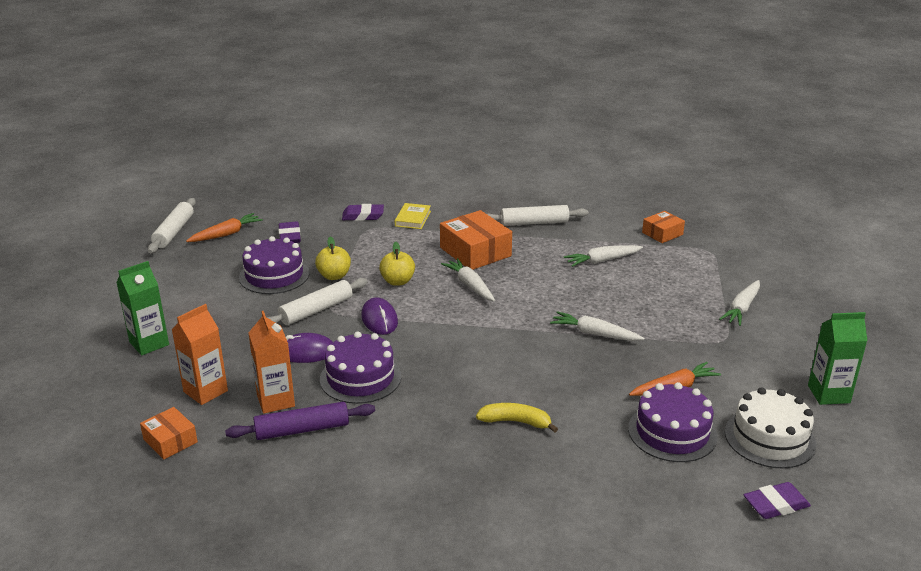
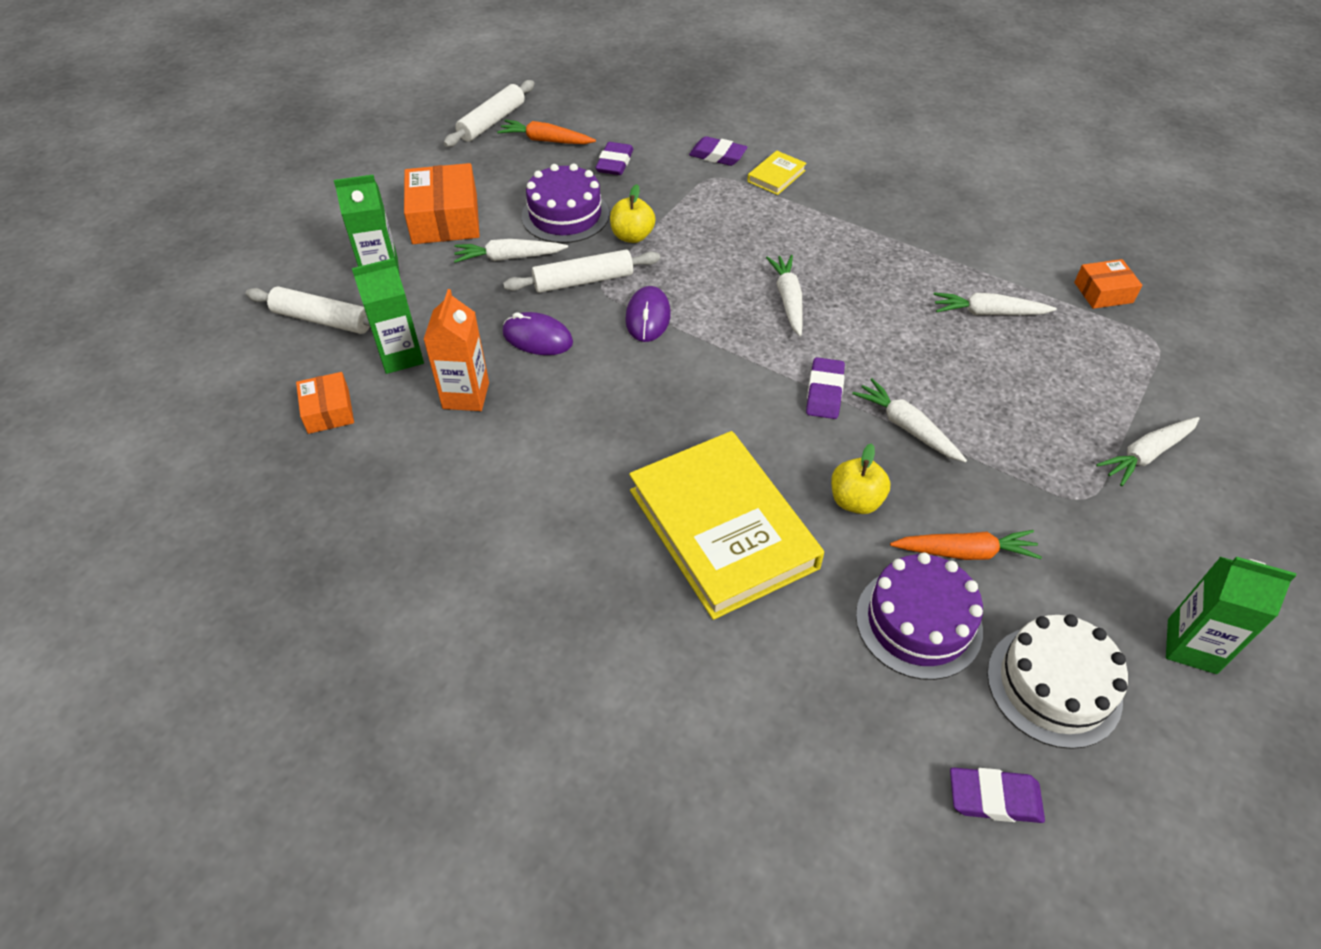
camera: 25 degrees right, 20 degrees up
orange carton [172,304,228,405] -> green carton [352,258,424,374]
orange carrot [186,213,263,242] -> orange carrot turned 150 degrees counterclockwise [497,120,596,144]
purple rolling pin [225,402,375,440] -> none
purple cake [320,331,401,404] -> none
yellow apple [379,242,415,286] -> yellow apple moved to [831,443,891,514]
orange box [440,210,512,270] -> orange box moved to [404,163,480,244]
yellow banana [476,403,558,433] -> yellow book [629,431,824,620]
white rolling pin [487,205,588,226] -> white rolling pin moved to [246,287,370,334]
none -> white carrot [454,239,568,263]
none -> purple eraser [806,357,845,419]

